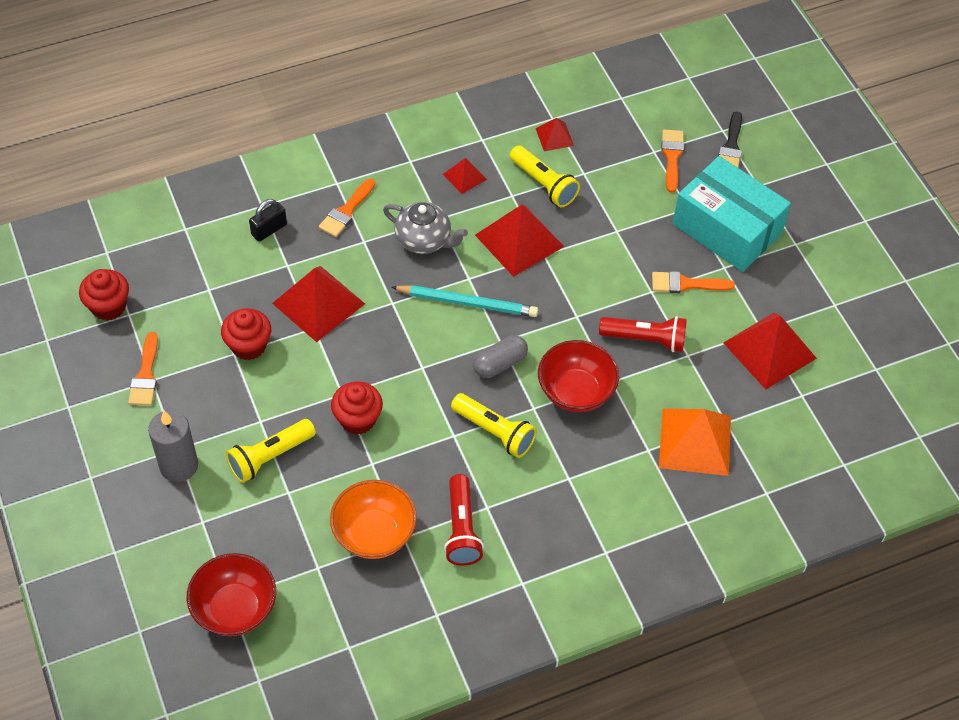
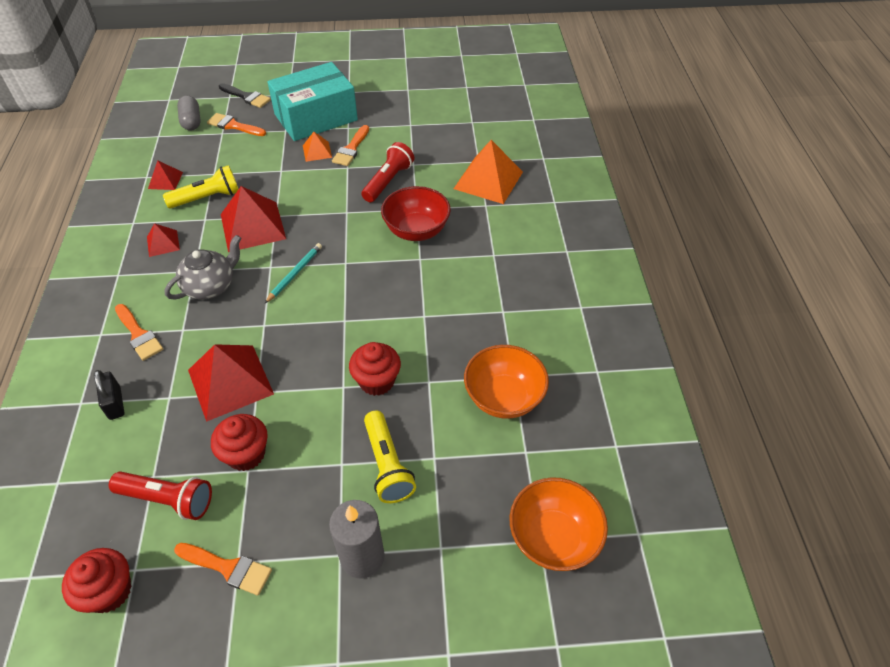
camera: 70 degrees left, 5 degrees down
red bowl [187,553,276,637] -> orange bowl [510,477,608,571]
turquoise pencil [392,285,538,317] -> turquoise pencil [264,243,322,304], size x0.67
red flashlight [444,474,484,566] -> red flashlight moved to [109,471,212,520]
yellow flashlight [451,393,537,458] -> none
grey capsule [473,335,528,378] -> grey capsule moved to [177,95,201,131]
red pyramid [723,313,817,390] -> none
none -> orange pyramid [303,132,332,162]

